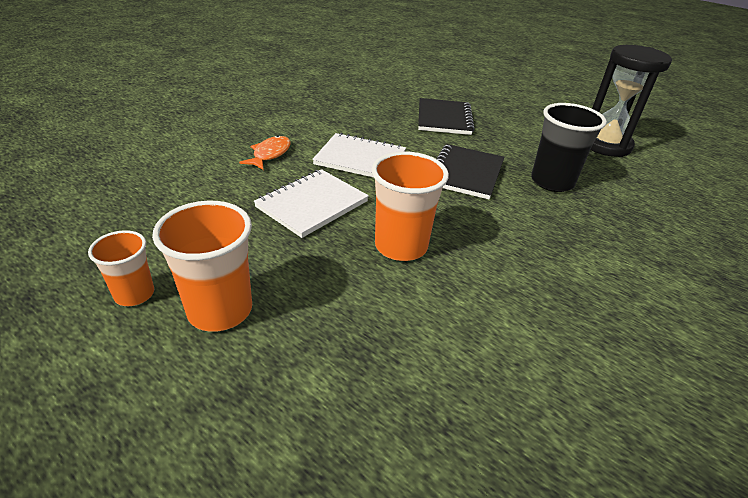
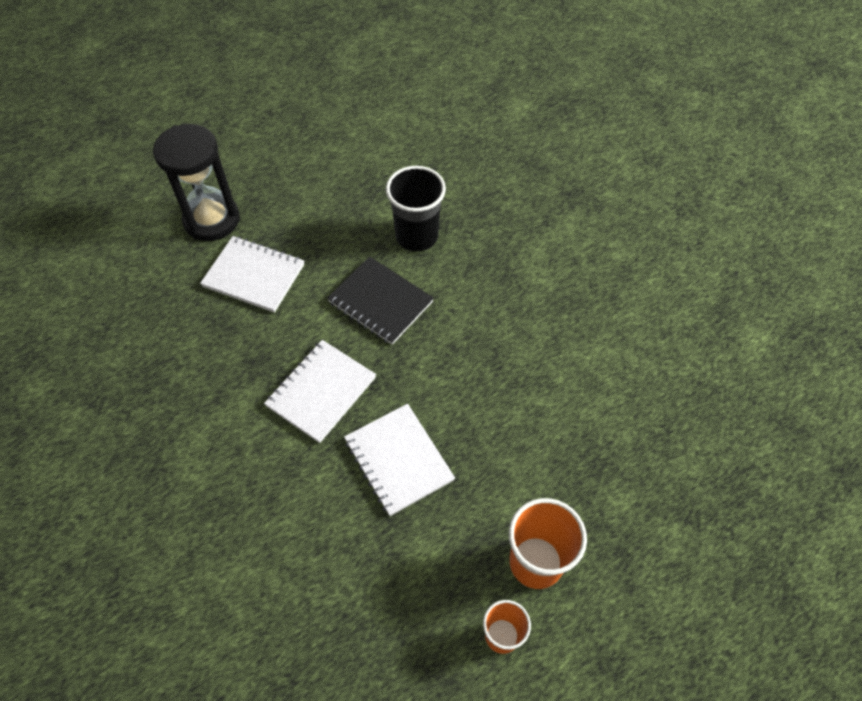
camera: 70 degrees left, 20 degrees up
orange fish [239,135,291,170] -> none
orange cup [372,151,449,261] -> none
black notebook [418,98,475,135] -> white notebook [200,236,304,313]
black hourglass [590,45,672,157] -> black hourglass moved to [153,124,240,241]

